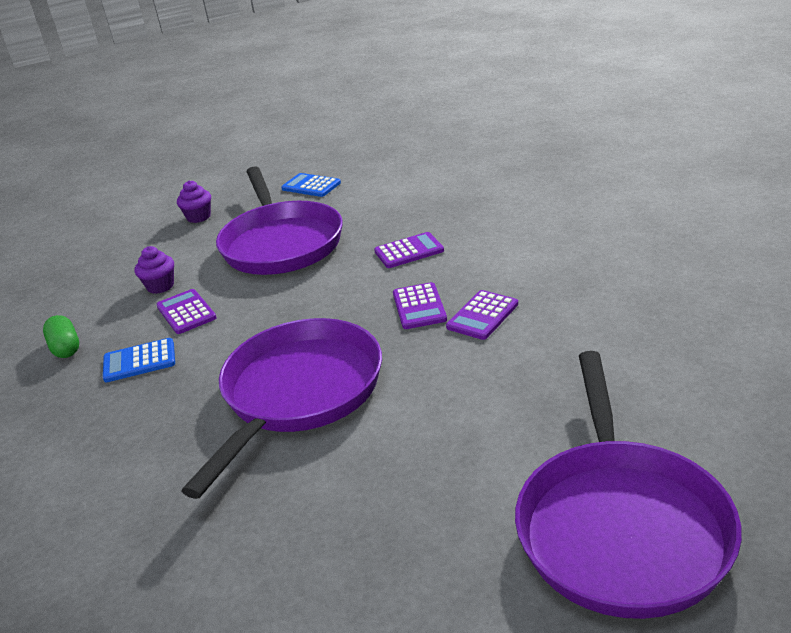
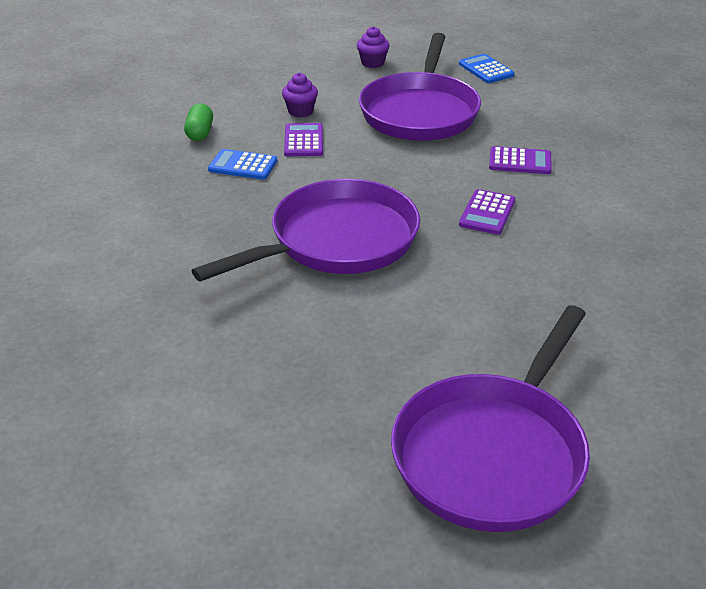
camera: 25 degrees right, 5 degrees up
purple calculator [446,290,518,340] -> none

